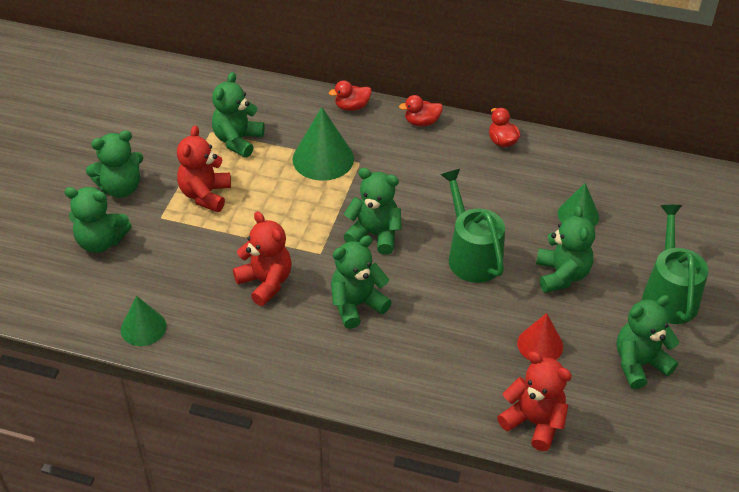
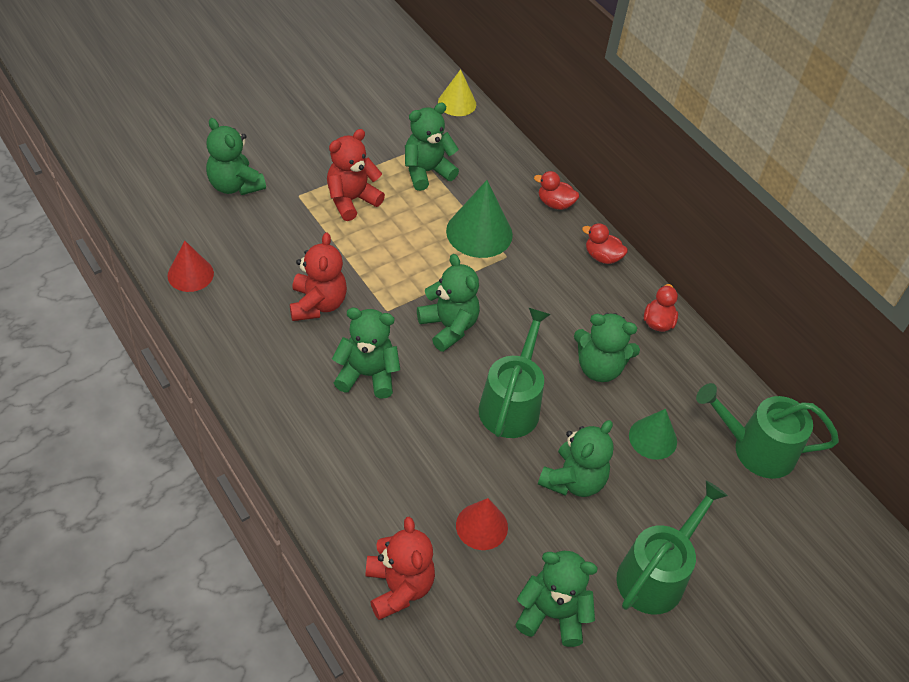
camera: 35 degrees right, 5 degrees up
green teddy bear [86,130,143,198] -> green teddy bear moved to [574,313,640,382]
green cone [121,296,167,346] -> red cone [167,241,214,292]
none -> yellow cone [438,69,476,116]
none -> green watering can [696,383,839,479]

